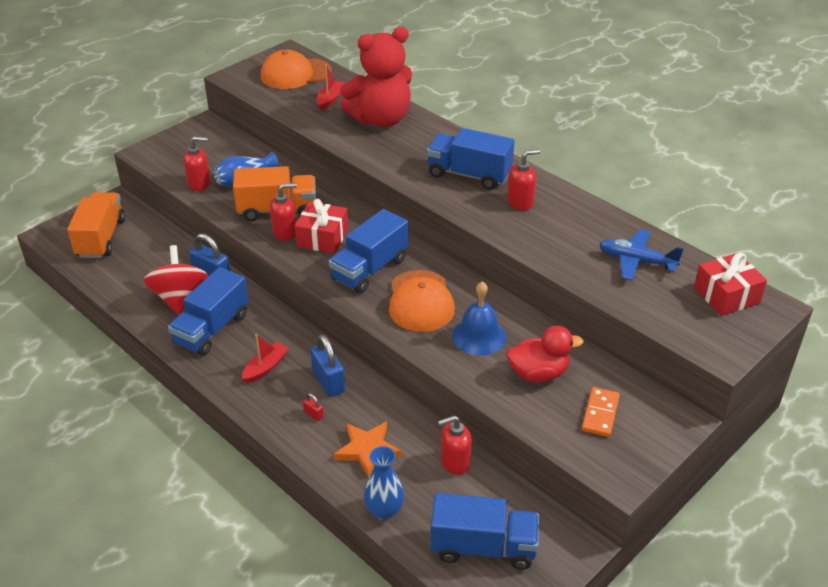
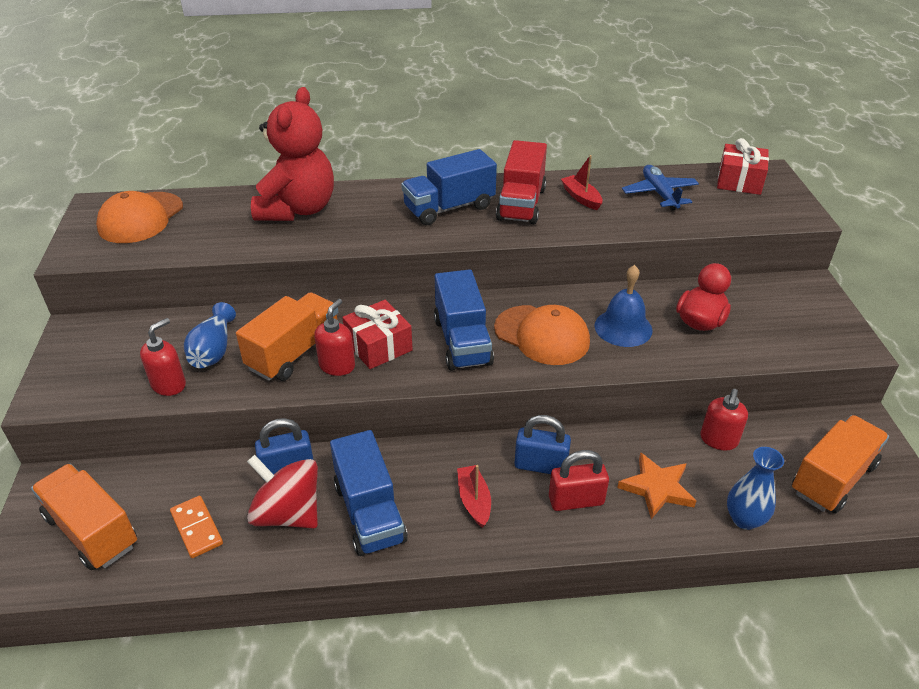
camera: 50 degrees left, 0 degrees up
red padlock [303,393,324,421] -> red padlock [549,450,609,511], size x2.14
red boat [317,64,345,111] -> red boat moved to [561,155,603,210]
blue truck [430,493,539,570] -> orange truck [792,415,889,513]
red soap dispenser [507,149,540,210] -> red truck [496,140,547,224]
orange domino [582,387,620,437] -> orange domino moved to [170,496,223,558]
blue plane [599,229,684,280] -> blue plane turned 105 degrees clockwise [622,165,699,211]

